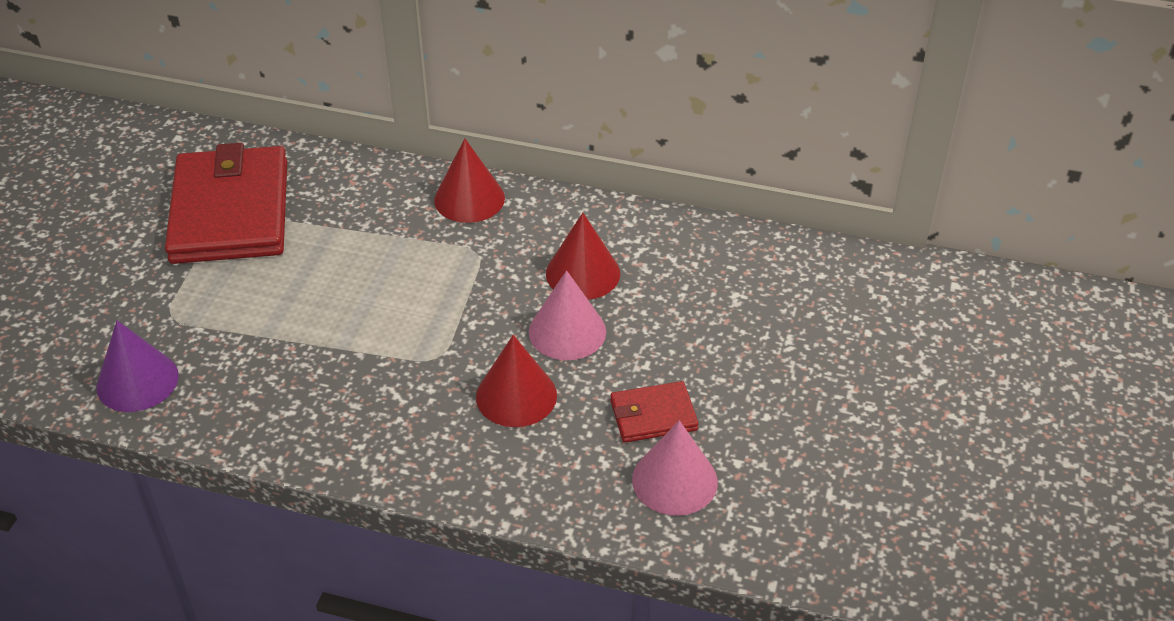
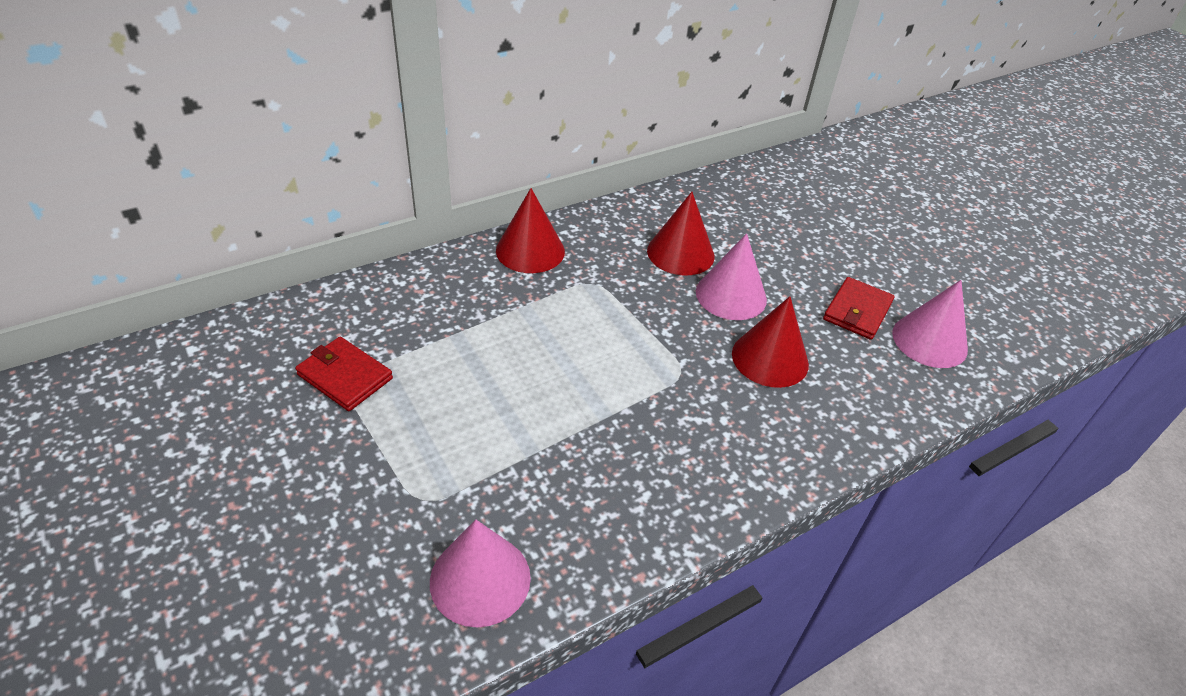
camera: 50 degrees left, 0 degrees up
purple cone [97,320,179,412] -> pink cone [430,520,531,628]
red wallet [165,143,287,264] -> red wallet [295,337,393,411], size x0.46

